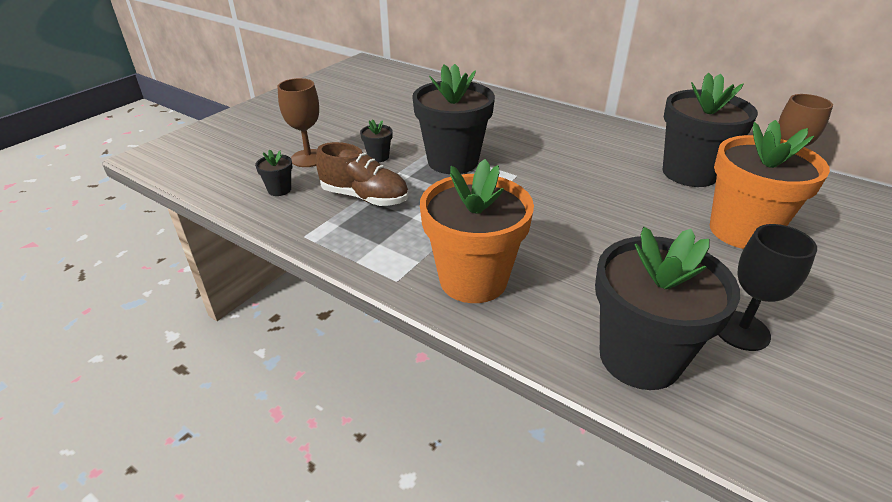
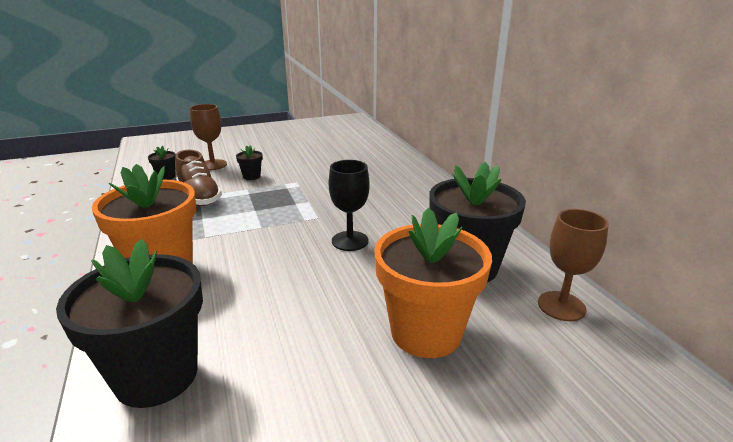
camera: 35 degrees right, 10 degrees down
black flower pot [412,64,495,174] -> none
black goblet [718,224,817,351] -> black goblet moved to [329,160,370,251]

